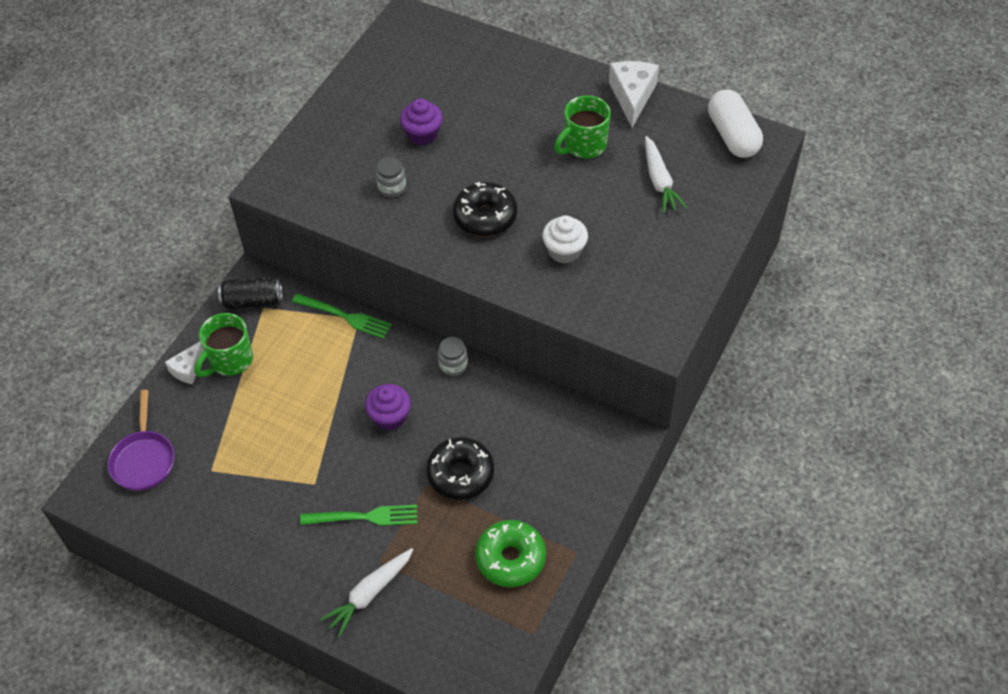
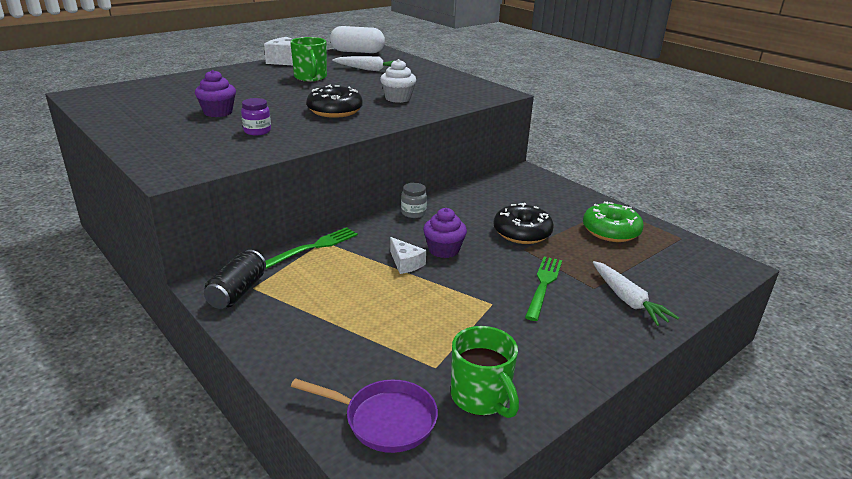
camera: 70 degrees left, 25 degrees down
white cheese [165,341,204,384] -> white cheese moved to [390,237,426,274]
green mug [194,313,253,377] -> green mug moved to [451,326,519,418]
grey jar [376,157,406,197] -> purple jar [241,98,271,135]

